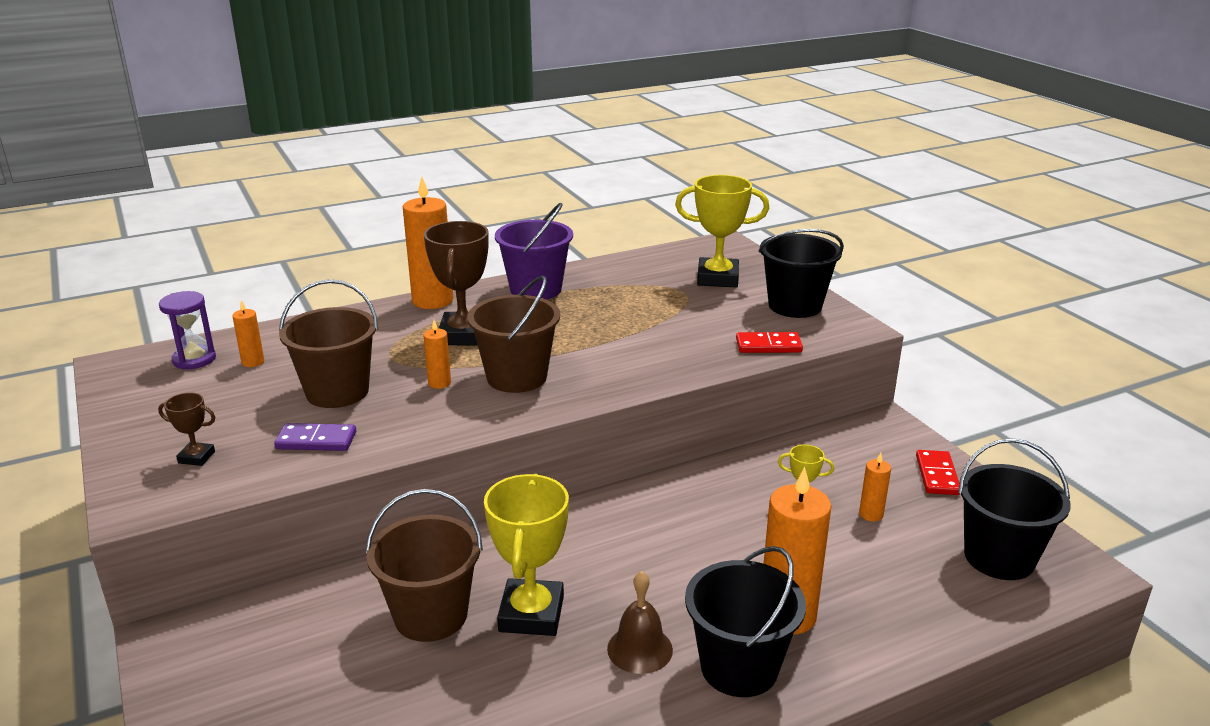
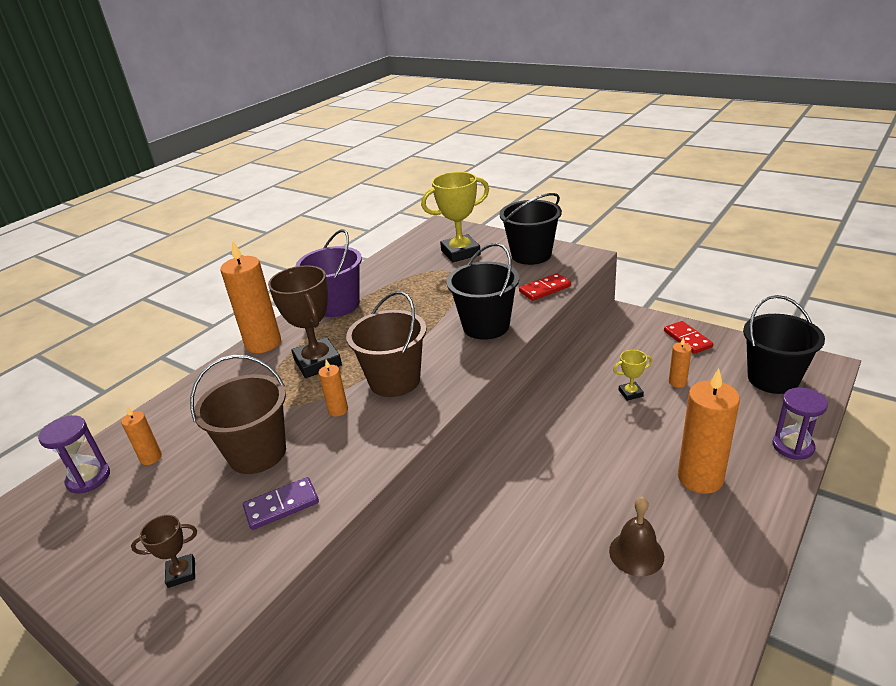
camera: 25 degrees left, 5 degrees up
brown bucket [365,489,483,642] -> none
yellow trophy [484,474,569,636] -> none
black bucket [685,546,806,697] -> black bucket moved to [446,243,519,340]
none -> purple hourglass [773,388,828,460]

